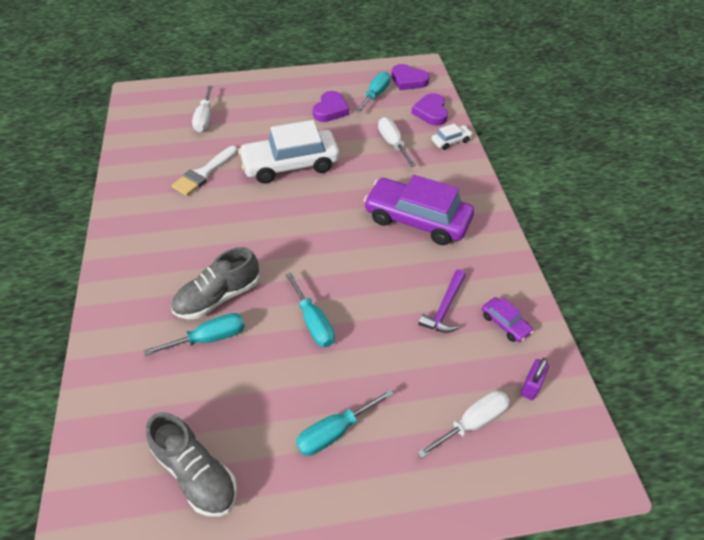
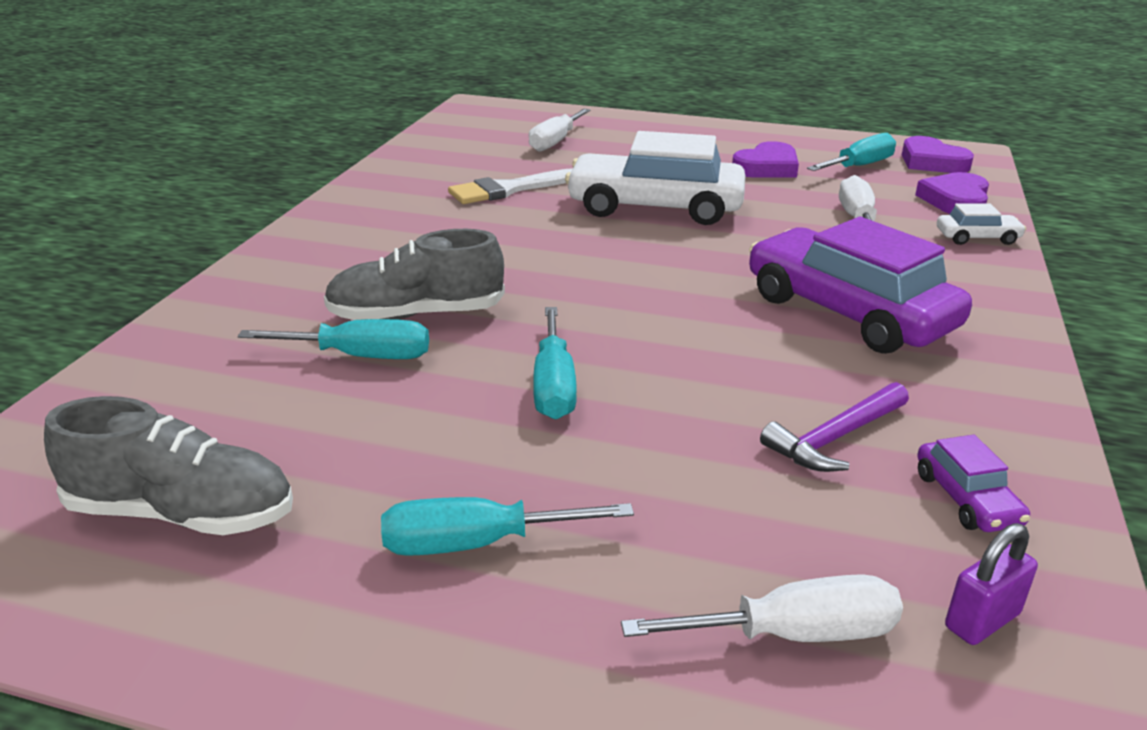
camera: 25 degrees right, 20 degrees down
grey shoe [146,412,237,517] -> grey shoe turned 60 degrees counterclockwise [44,396,293,535]

